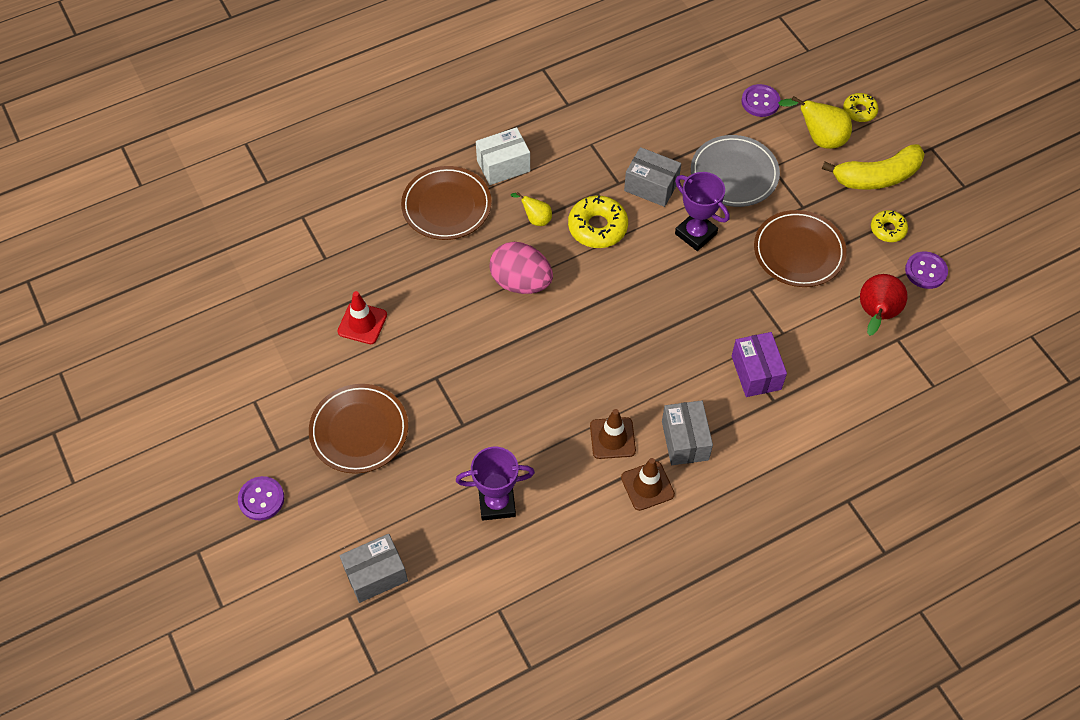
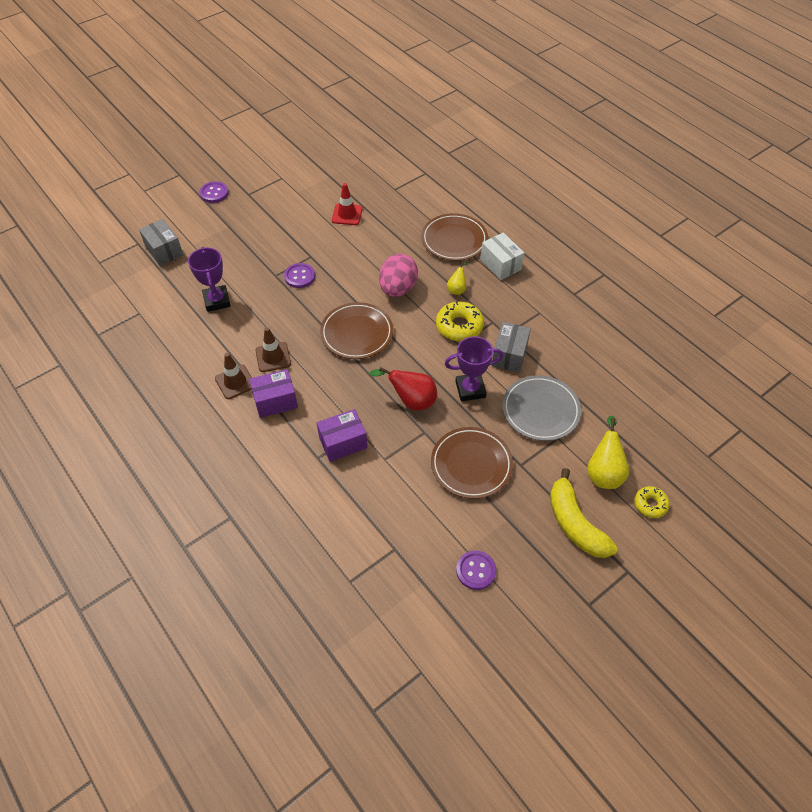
camera: 80 degrees right, 5 degrees down
brown plate [309,384,408,474] -> brown plate moved to [320,302,393,359]
grey box [662,400,713,465] -> purple box [249,369,298,418]
purple trophy [675,172,729,251] -> purple trophy turned 45 degrees clockwise [445,336,503,401]
purple button [742,84,780,117] -> purple button moved to [284,263,315,288]
red pear [860,274,907,336] -> red pear moved to [369,367,437,410]
yellow donut [871,210,908,242] -> none

